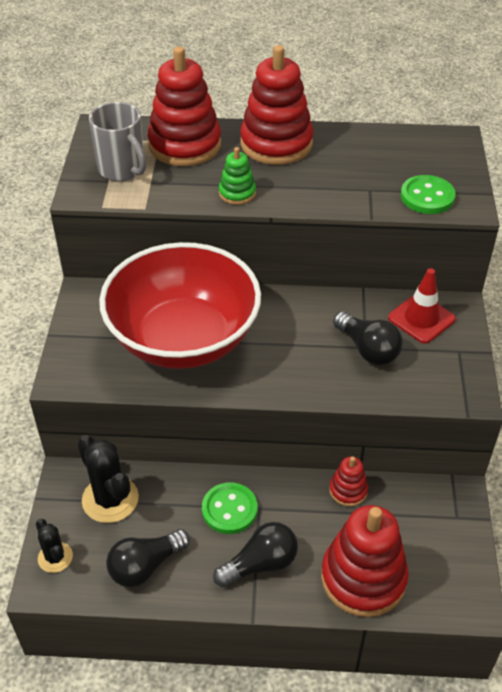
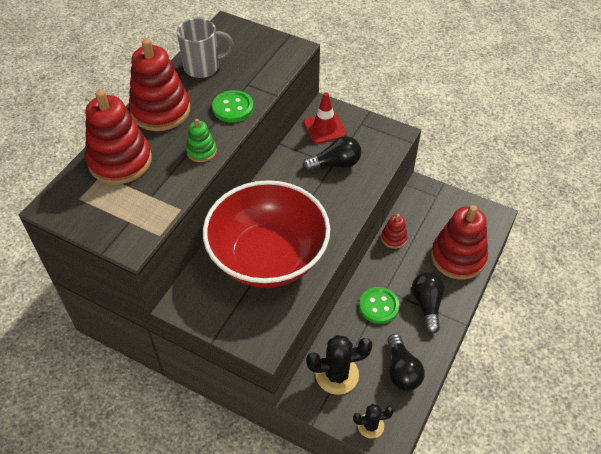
camera: 65 degrees left, 5 degrees up
grey mug [89,102,146,181] -> grey mug moved to [177,18,233,78]
green button [401,175,456,214] -> green button moved to [212,90,254,123]

